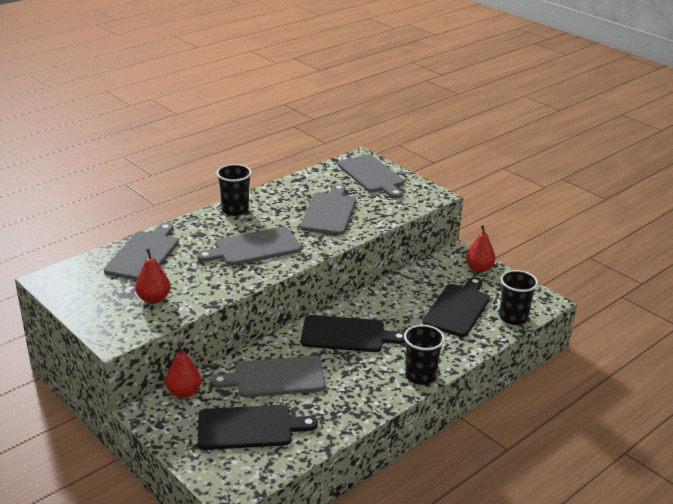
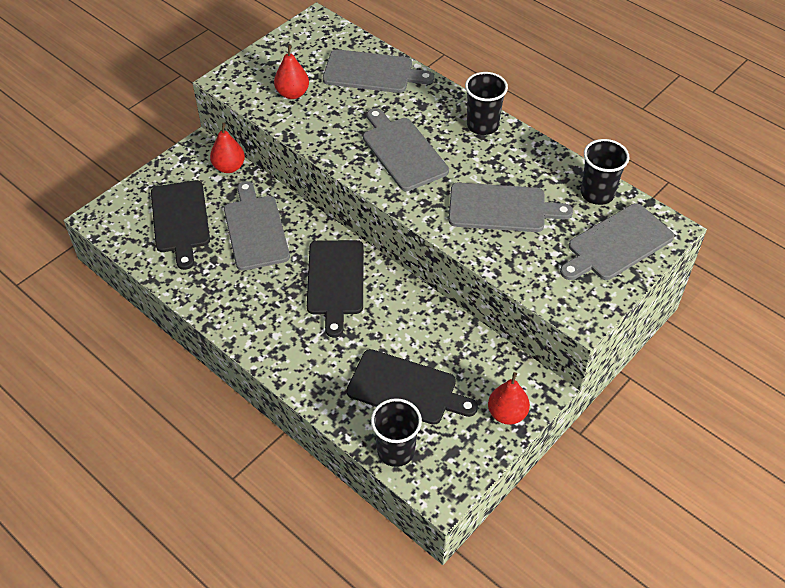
camera: 85 degrees right, 20 degrees up
black cup [404,325,445,385] -> black cup moved to [581,139,630,205]

